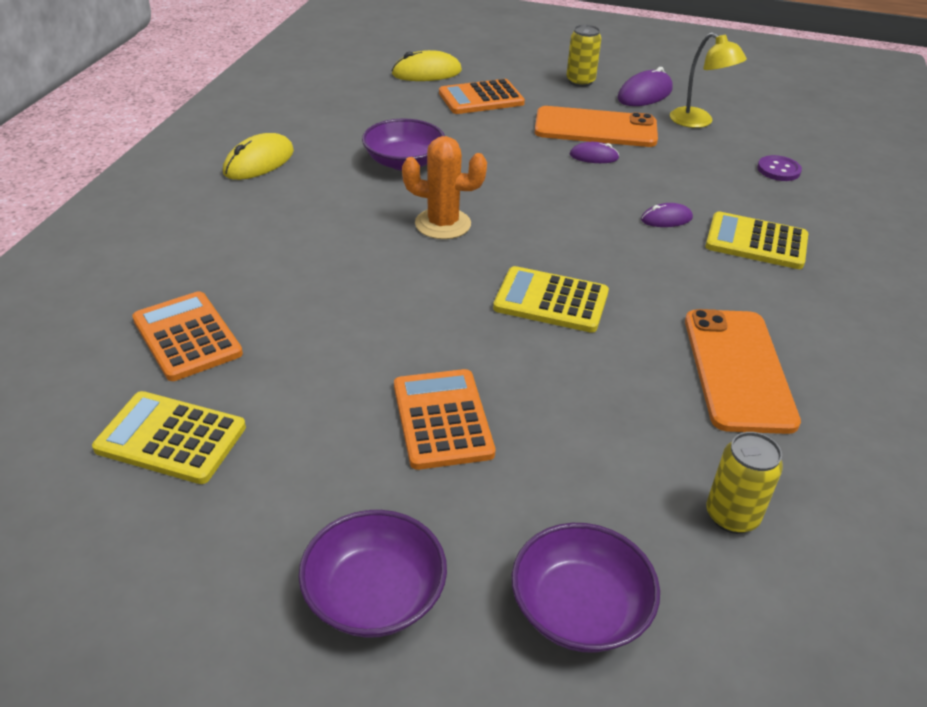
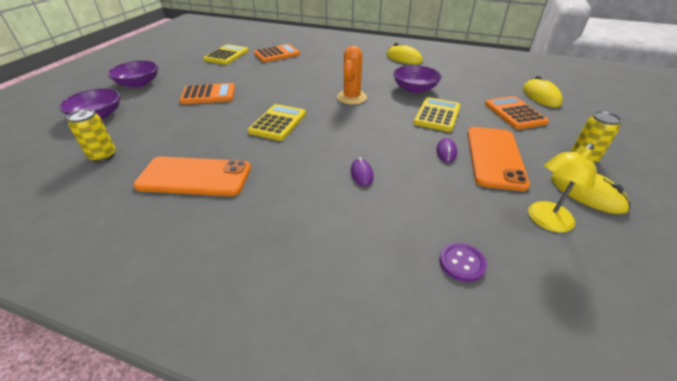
camera: 95 degrees right, 0 degrees up
purple mouse [617,67,673,106] -> yellow mouse [551,173,630,214]
yellow calculator [705,212,808,269] -> yellow calculator moved to [414,97,461,132]

